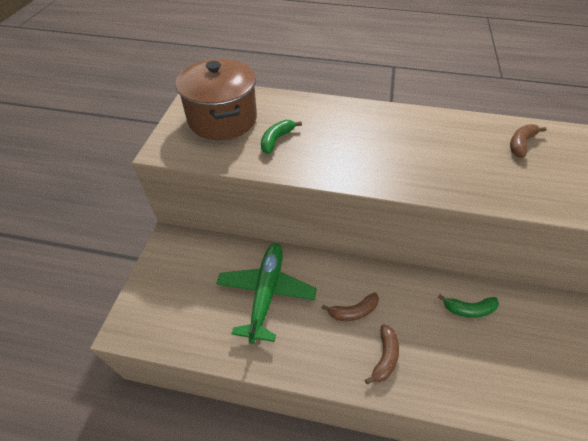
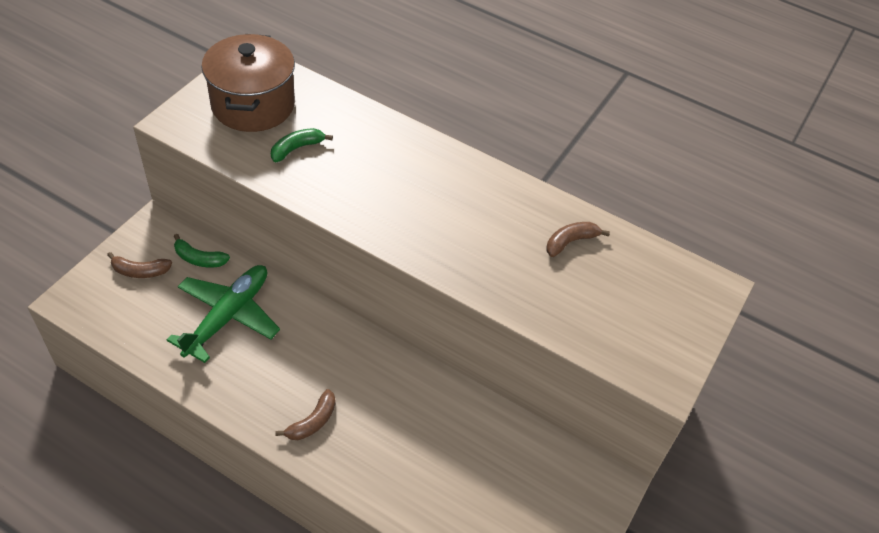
camera: 15 degrees right, 0 degrees up
brown banana [321,292,379,321] -> brown banana moved to [107,252,172,278]
green banana [438,295,499,318] -> green banana moved to [174,234,230,267]

